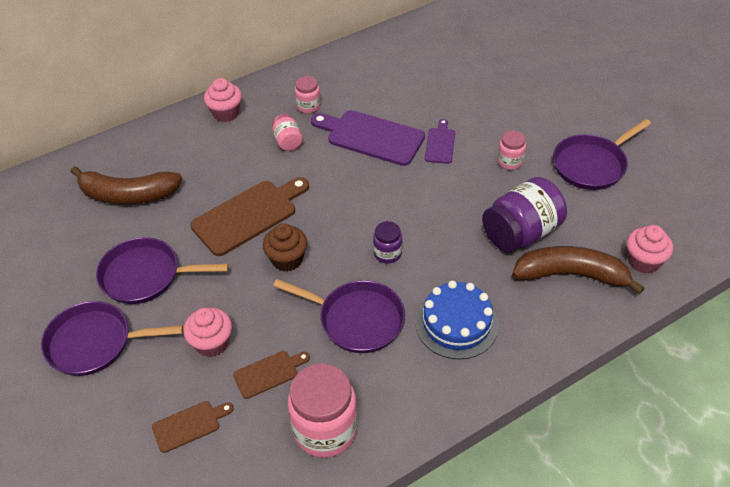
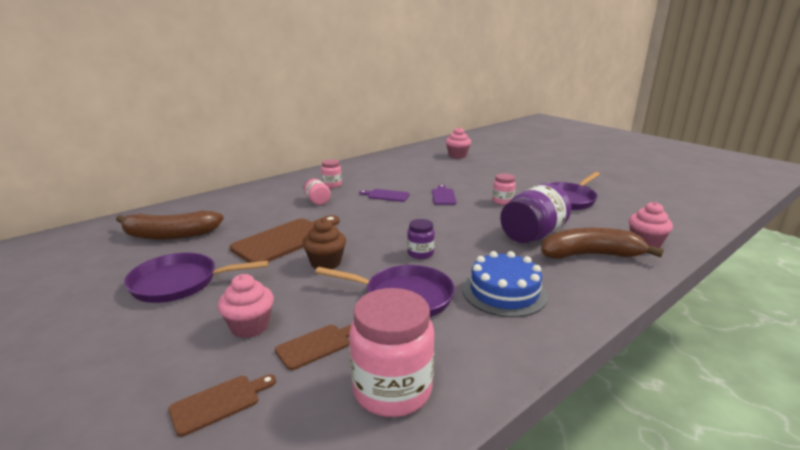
camera: 10 degrees left, 25 degrees down
purple pan [41,301,183,376] -> none
pink cupcake [204,78,242,122] -> pink cupcake moved to [446,127,471,159]
purple cutting board [311,110,425,166] -> purple cutting board [359,189,410,202], size x0.53

